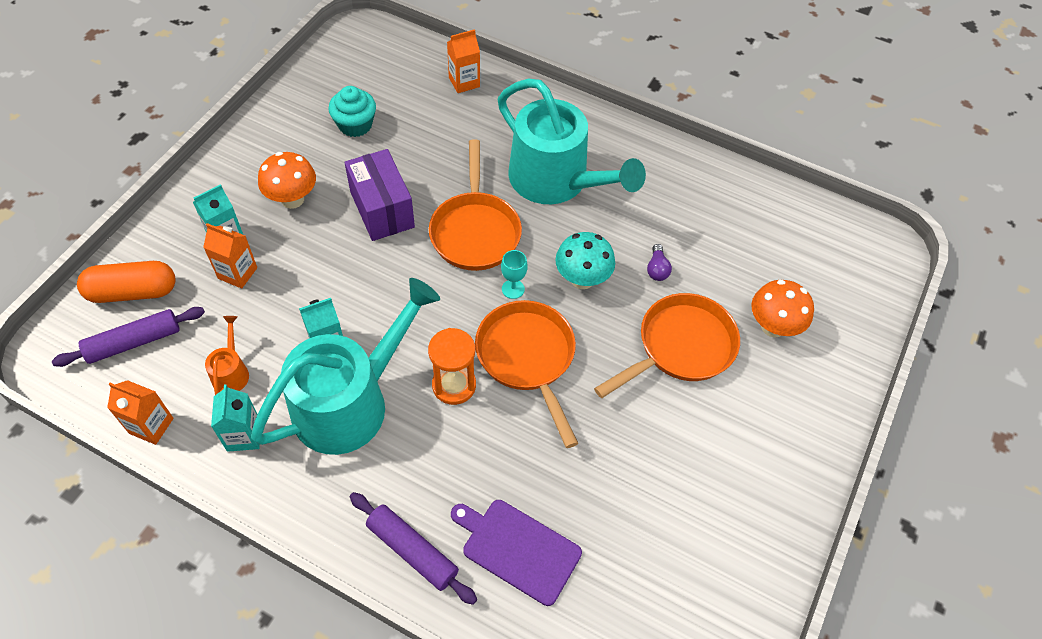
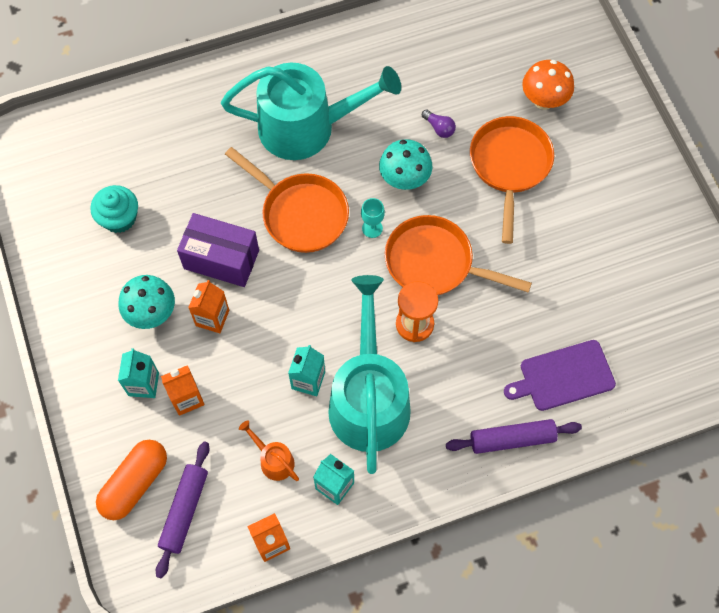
camera: 45 degrees left, 10 degrees up
orange mushroom [258,152,316,209] -> turquoise mushroom [119,275,175,329]
orange carton [447,29,480,93] -> orange carton moved to [188,280,229,333]

